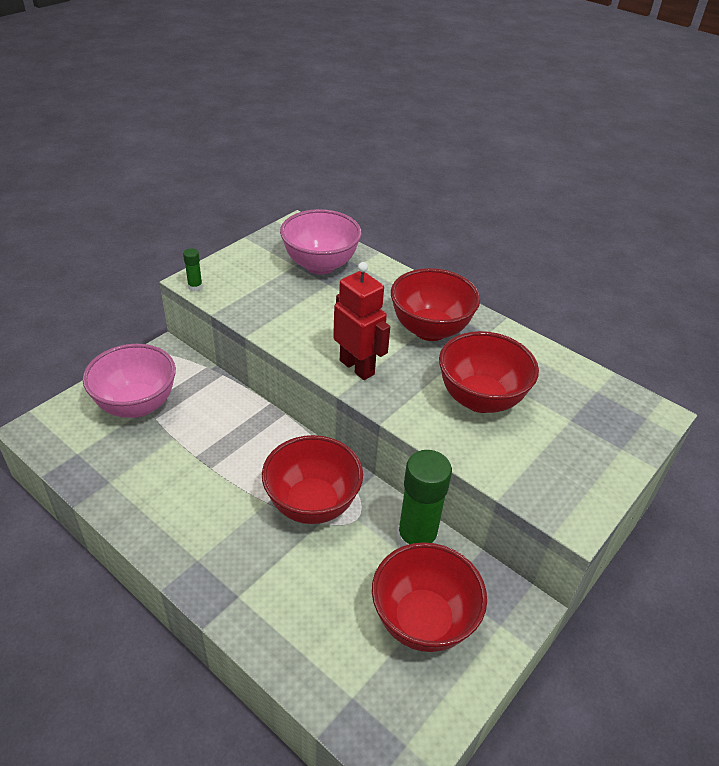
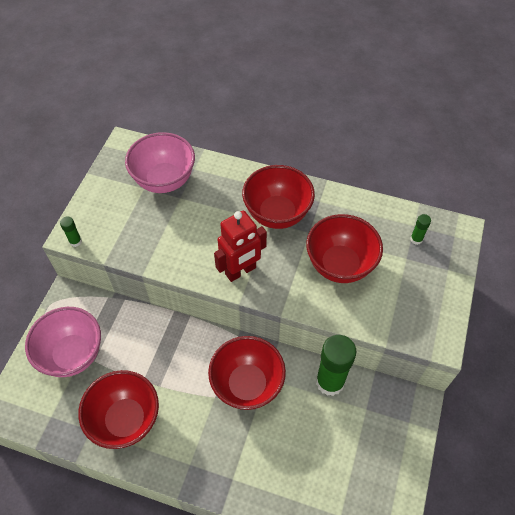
camera: 20 degrees left, 15 degrees up
red robot [333,262,390,380] -> red robot turned 120 degrees clockwise [214,211,267,282]
red bowl [372,542,487,652] -> red bowl moved to [78,370,159,449]
none -> green glue stick [410,214,431,245]

